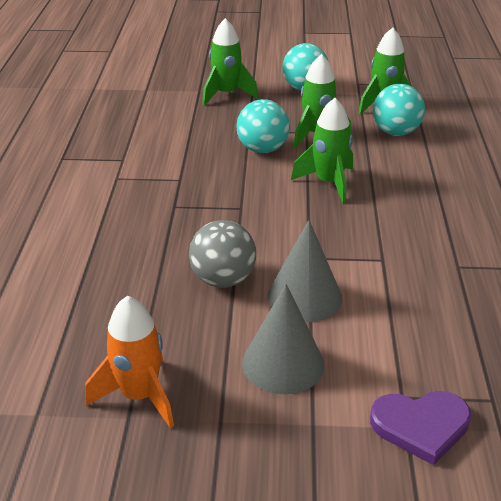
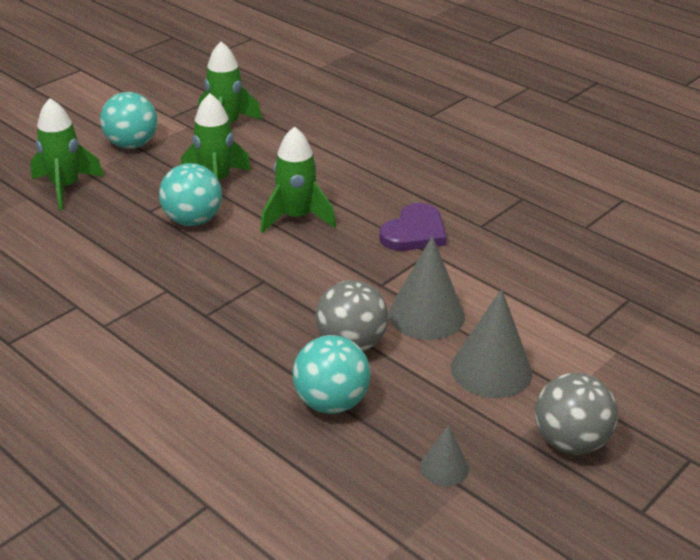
camera: 50 degrees left, 0 degrees up
orange rocket [85,296,174,428] -> grey cone [420,424,469,486]
purple heart [370,391,471,465] -> purple heart moved to [380,203,447,251]
turquoise ball [373,84,425,136] -> turquoise ball moved to [293,335,371,414]
none -> grey ball [535,373,618,455]

